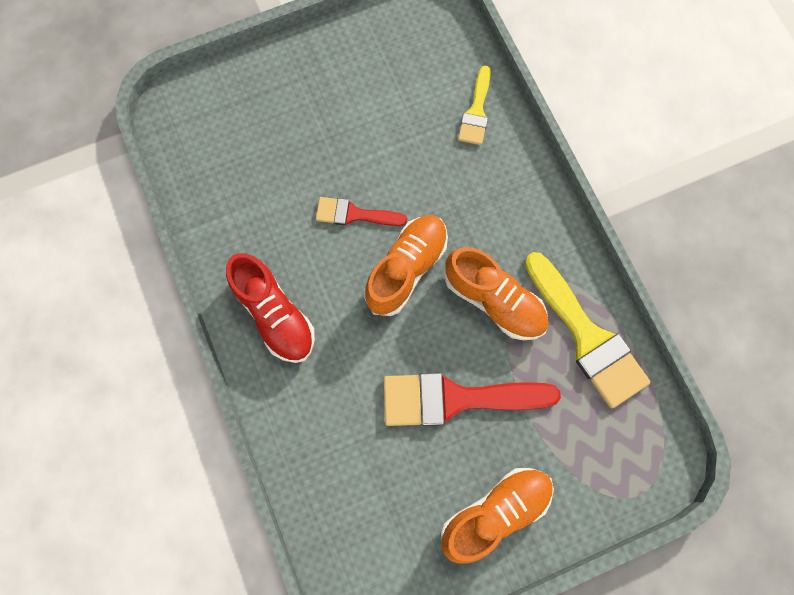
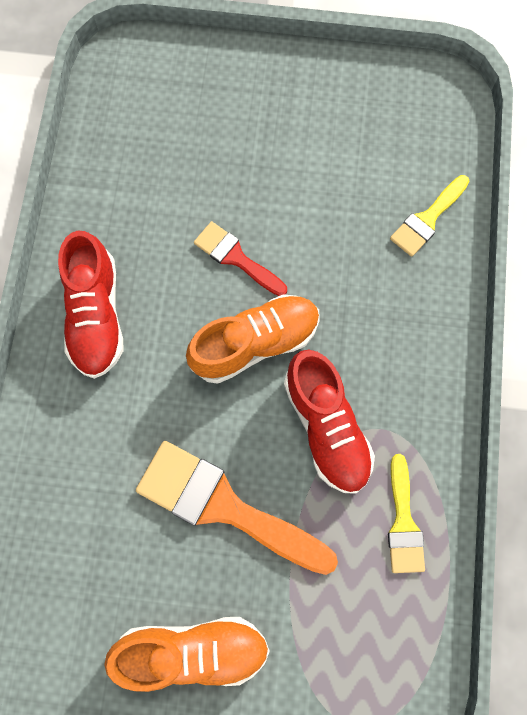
camera: 30 degrees right, 0 degrees up
red brush [383,373,561,426] -> orange brush [136,441,338,575]
orange shoe [445,247,548,340] -> red shoe [284,350,375,494]
yellow brush [525,252,651,408] -> yellow brush [388,454,425,573], size x0.55

